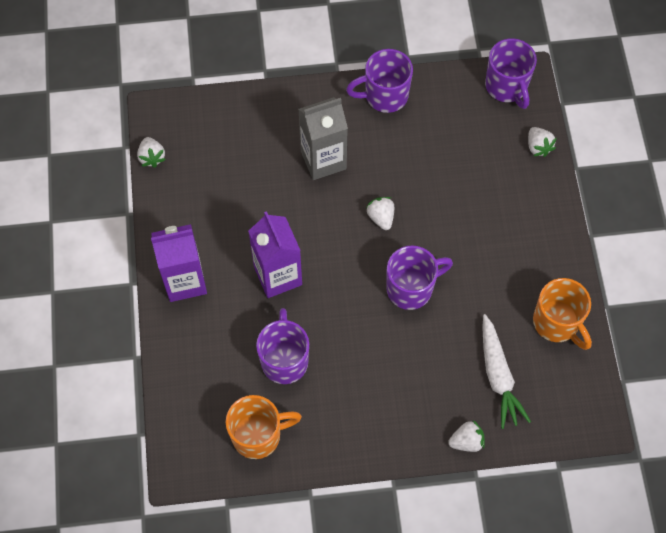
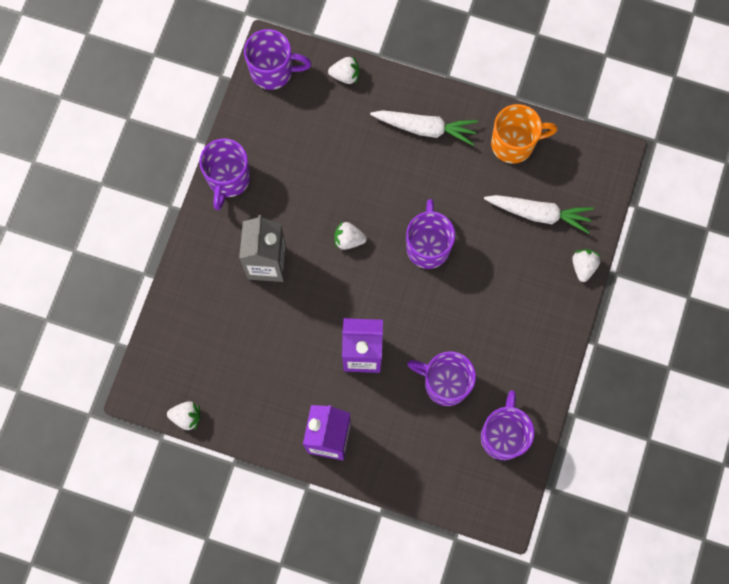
camera: 65 degrees left, 10 degrees up
orange mug [226,395,302,459] -> purple mug [481,390,534,460]
none -> white carrot [370,110,478,146]

